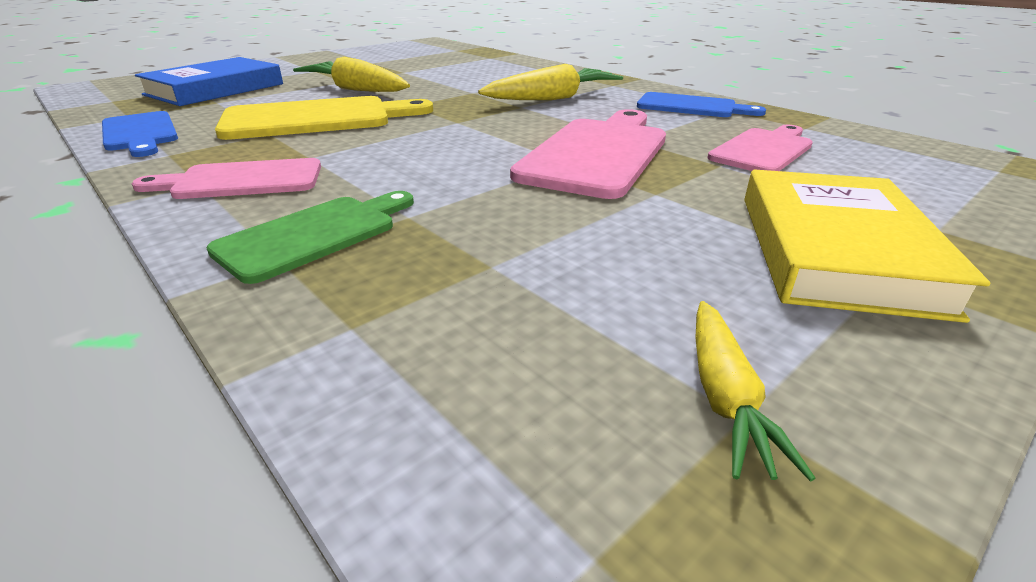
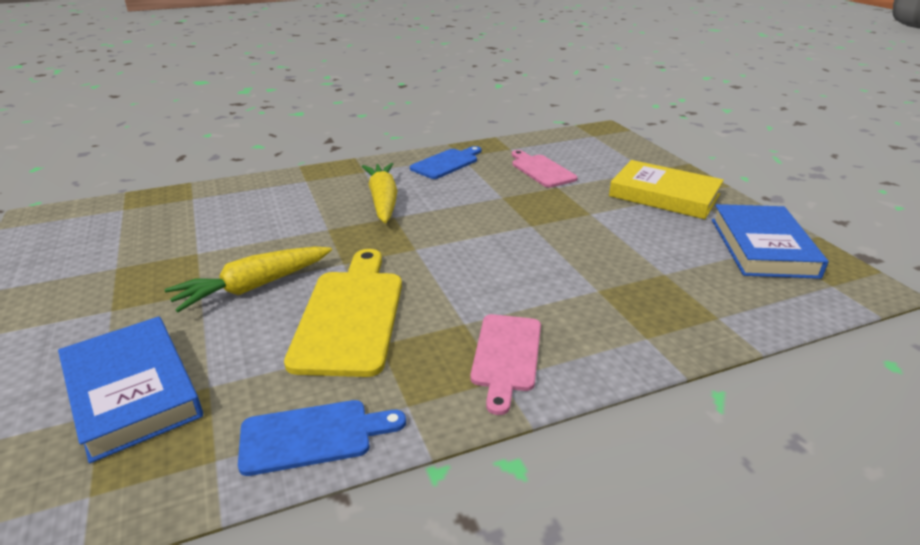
camera: 70 degrees left, 0 degrees up
green cutting board [206,191,414,284] -> none
pink cutting board [510,109,666,199] -> none
yellow carrot [695,301,816,482] -> blue book [712,204,828,279]

